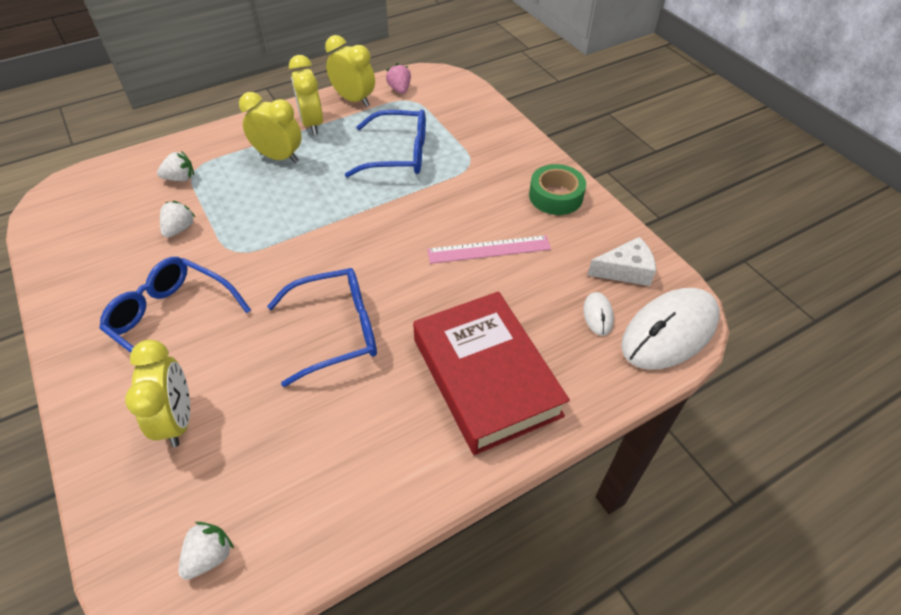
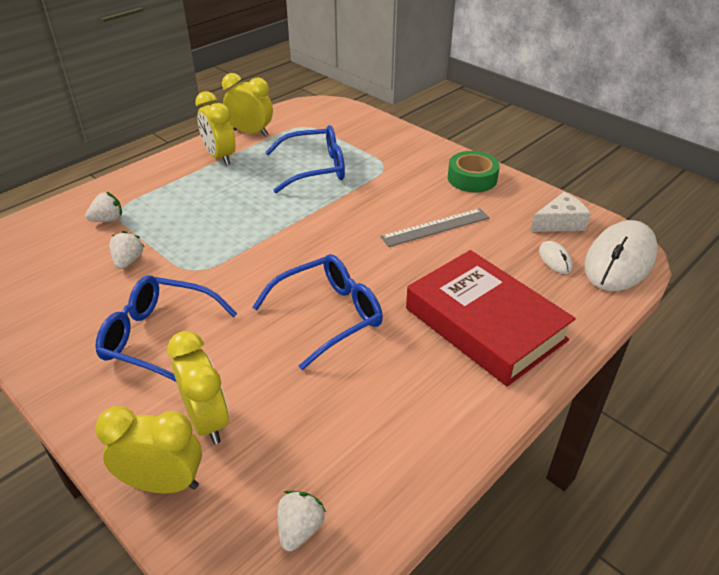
camera: 15 degrees left, 10 degrees down
yellow clock [239,92,302,163] -> yellow clock moved to [95,406,202,494]
pink strawberry [386,63,411,94] -> none
pink ruler [427,235,551,264] -> grey ruler [380,208,489,247]

